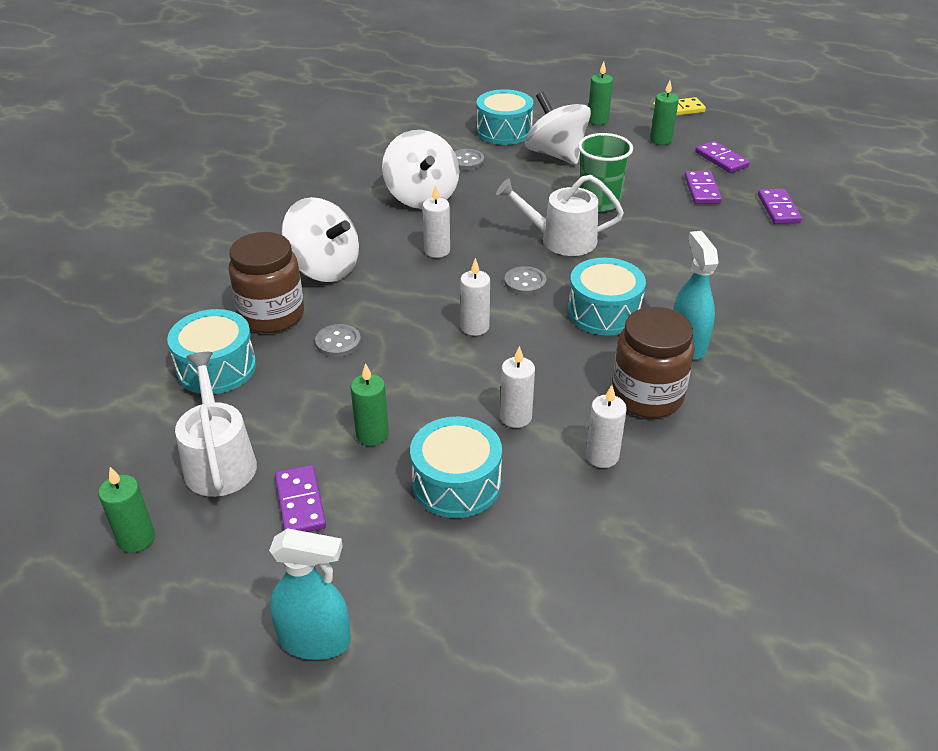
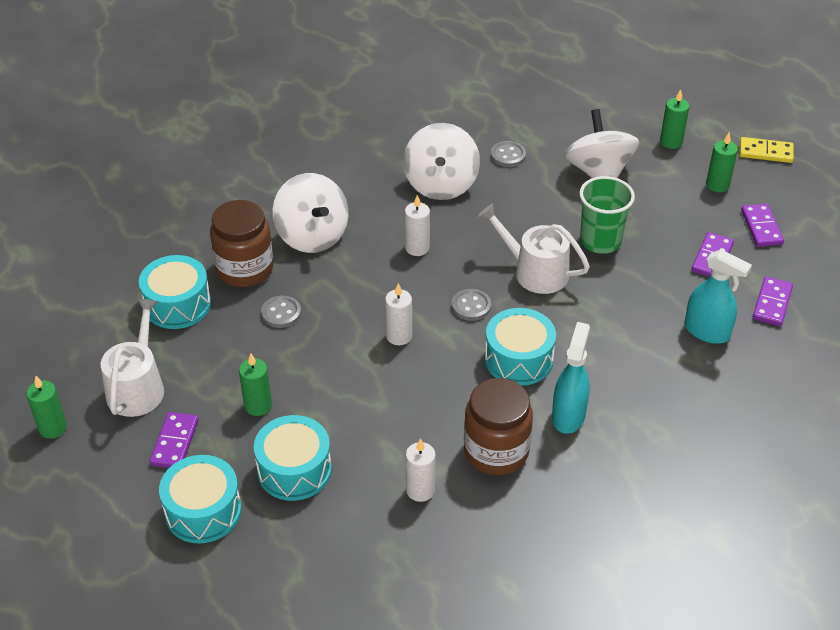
camera: 25 degrees right, 5 degrees up
turquoise spray bottle [269,528,351,660] -> turquoise spray bottle moved to [685,249,752,344]
turquoise drum [476,89,533,145] -> turquoise drum moved to [159,455,242,543]
white candle [500,346,535,428] -> none

